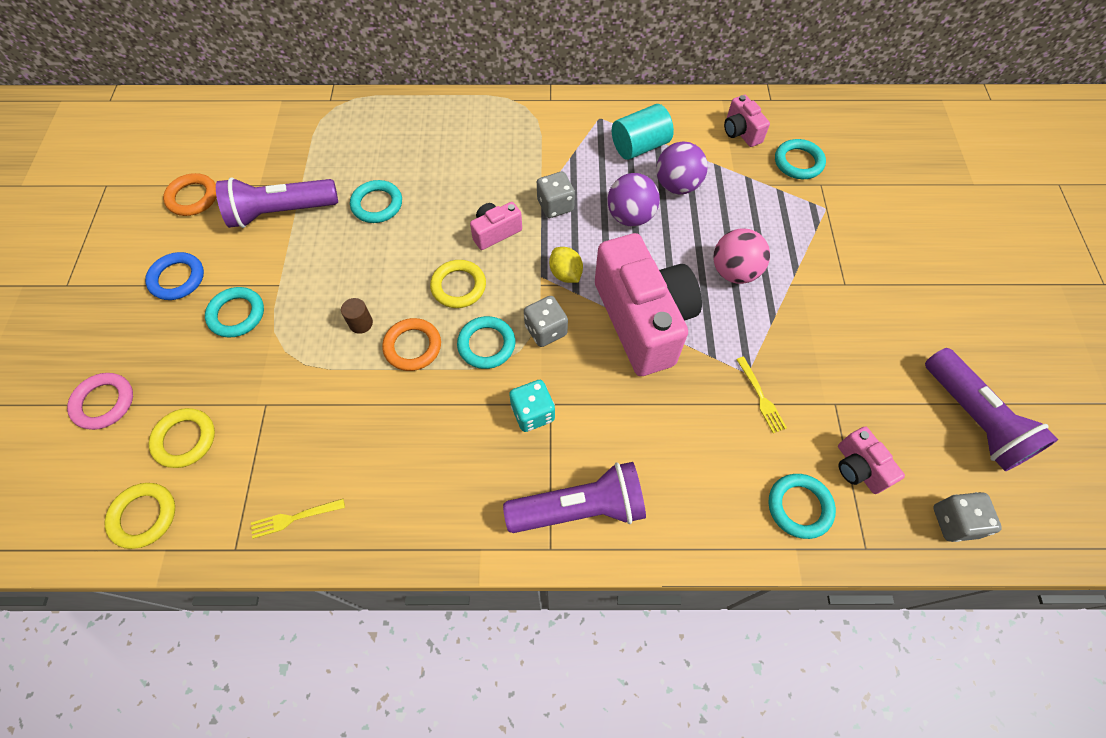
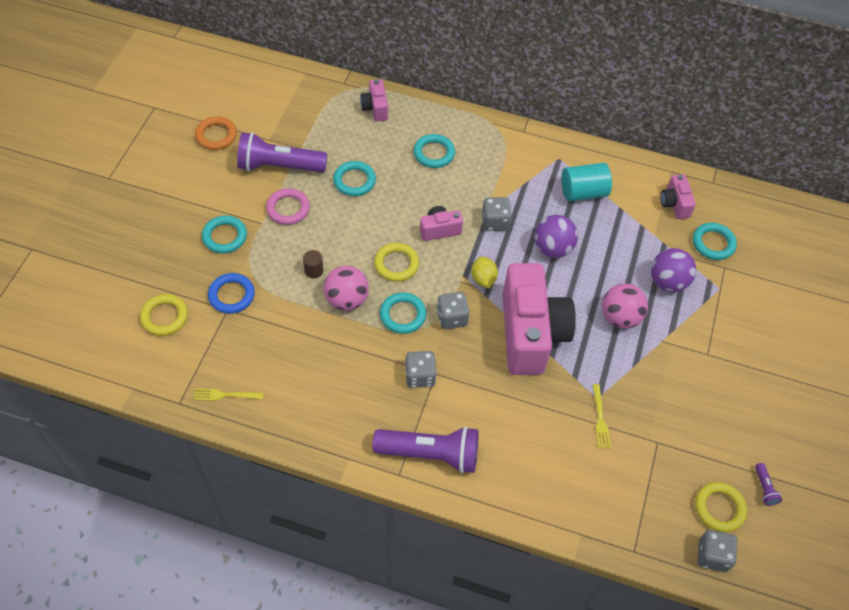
camera: 15 degrees right, 5 degrees down
pink ring [67,373,133,430] -> pink ring moved to [266,188,310,225]
yellow ring [105,483,175,549] -> yellow ring moved to [695,482,747,532]
blue ring [145,252,204,300] -> blue ring moved to [208,273,255,314]
orange ring [382,318,441,371] -> pink ball [324,266,369,311]
turquoise dice [509,380,555,432] -> grey dice [405,351,437,388]
purple ball [656,141,708,194] -> purple ball moved to [651,248,696,292]
turquoise ring [768,474,836,539] -> turquoise ring moved to [413,134,455,168]
pink camera [838,426,905,494] -> pink camera moved to [360,79,388,122]
purple flashlight [925,348,1058,471] -> purple flashlight [755,463,782,506], size x0.40

